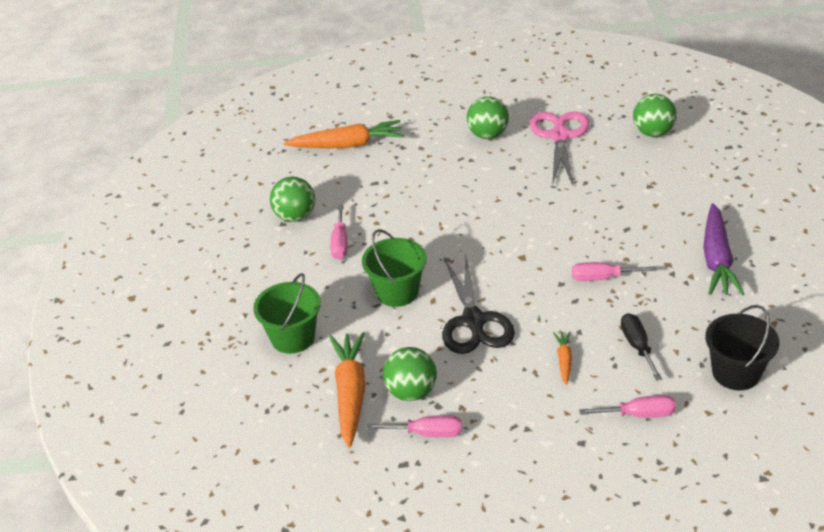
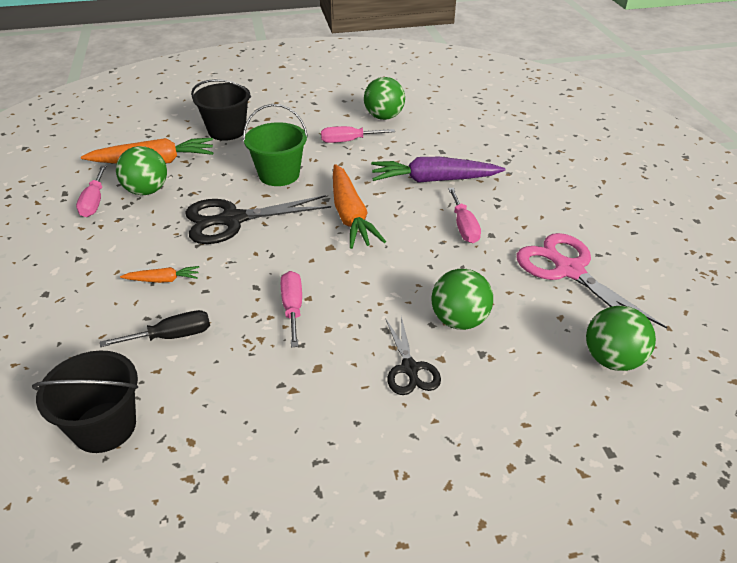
camera: 80 degrees right, 0 degrees up
green bucket [253,273,321,354] -> black bucket [191,79,251,141]
orange carrot [284,120,404,148] -> orange carrot moved to [333,164,386,249]
green ball [467,96,509,139] -> green ball moved to [431,269,493,330]
pink scissors [530,112,589,185] -> pink scissors turned 120 degrees counterclockwise [517,233,668,329]
pink screwdriver [579,395,676,418] -> pink screwdriver moved to [448,188,481,243]
purple carrot [703,203,744,295] -> purple carrot moved to [371,157,505,183]
none -> black scissors [385,317,441,395]

